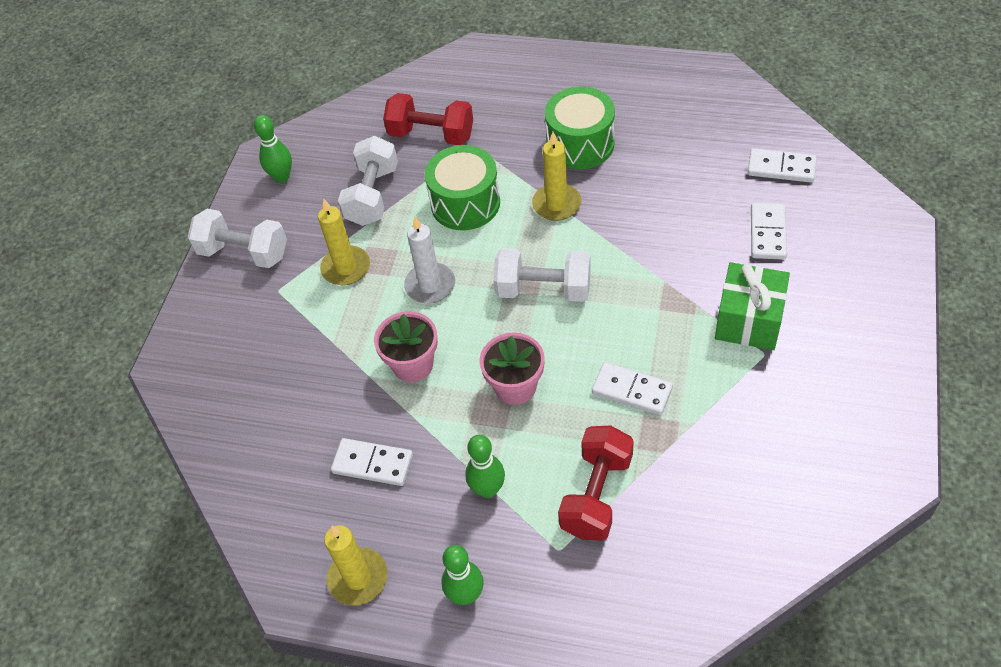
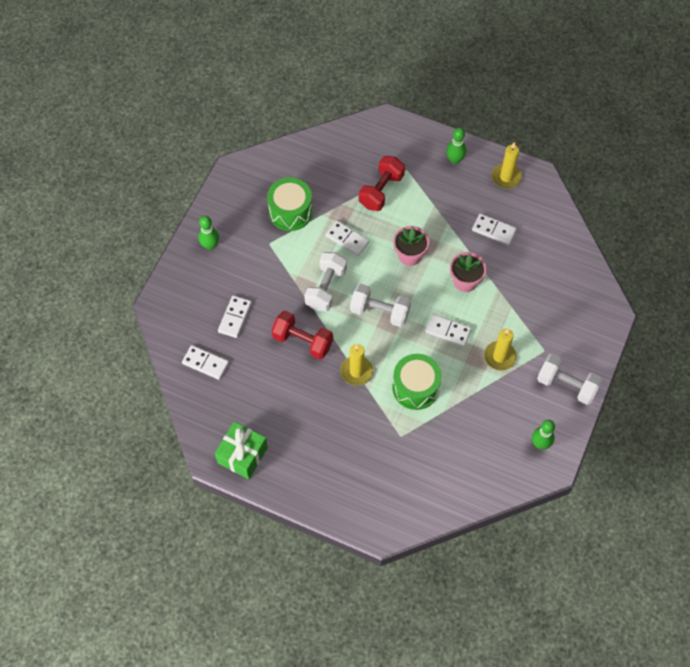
camera: 175 degrees left, 10 degrees up
white dumbbell [338,136,398,226] -> white dumbbell moved to [304,252,347,311]
red dumbbell [383,93,473,145] -> red dumbbell moved to [272,311,333,360]
white candle [404,216,455,304] -> white domino [425,314,472,346]
green bowling pin [465,435,505,498] -> green bowling pin moved to [198,216,219,250]
green drum [545,86,615,169] -> green drum moved to [267,177,313,231]
green gift [715,262,790,350] -> green gift moved to [215,422,268,479]

